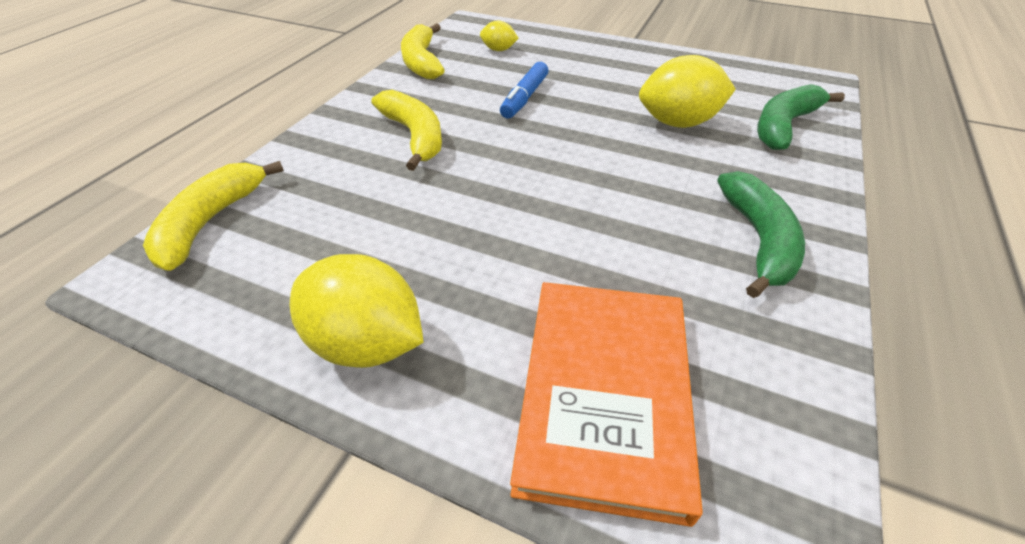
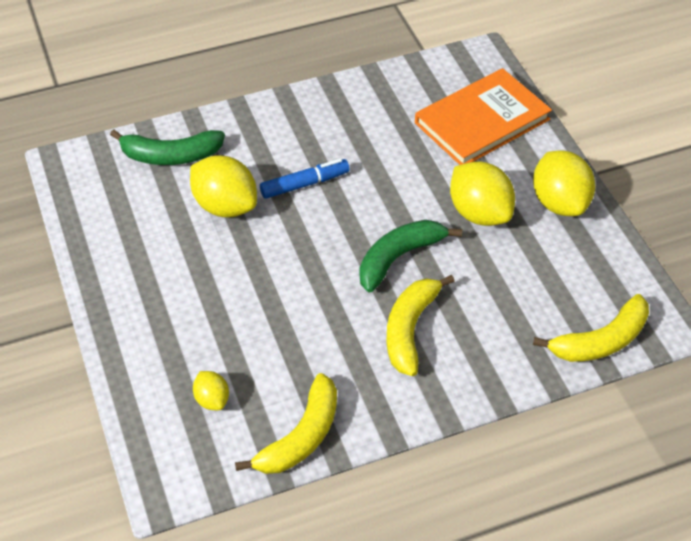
camera: 135 degrees left, 5 degrees up
blue marker [500,62,548,118] -> blue marker moved to [260,159,350,199]
green banana [717,171,805,298] -> green banana moved to [359,220,462,293]
none -> yellow lemon [450,161,515,226]

